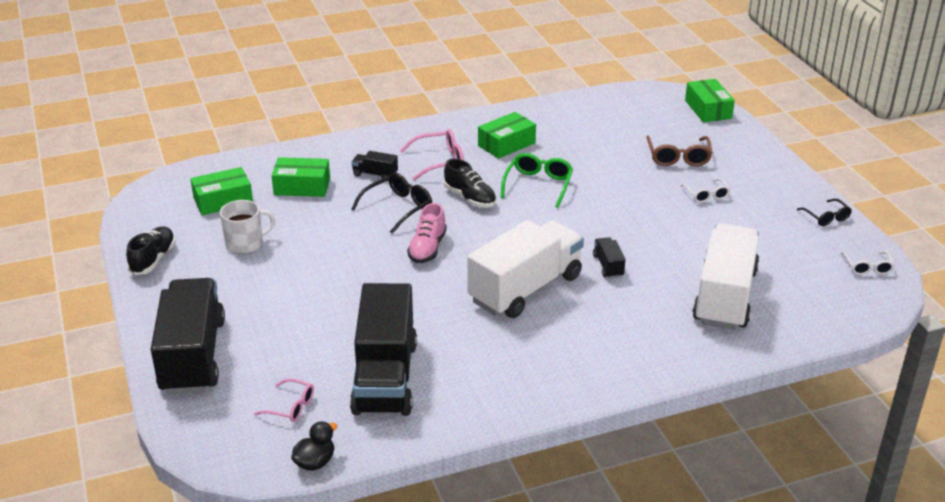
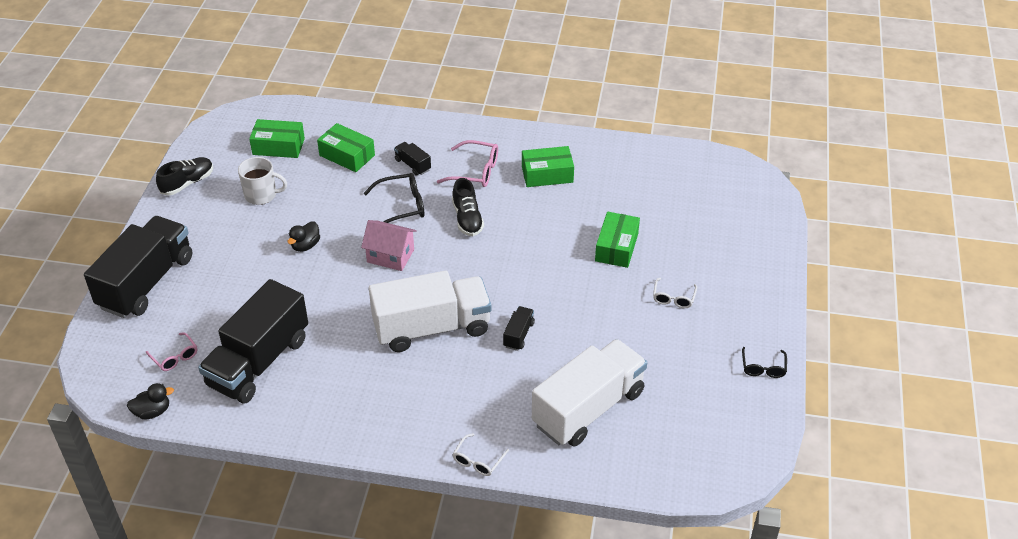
camera: 30 degrees right, 10 degrees up
pink shoe [407,203,447,263] -> pink house [361,220,417,271]
green glasses [501,153,573,208] -> none
brown glasses [646,136,712,166] -> none
green box [685,79,735,123] -> green box moved to [595,212,640,268]
white glasses [841,251,895,275] -> white glasses moved to [453,433,509,476]
none -> black duck [287,221,320,252]

